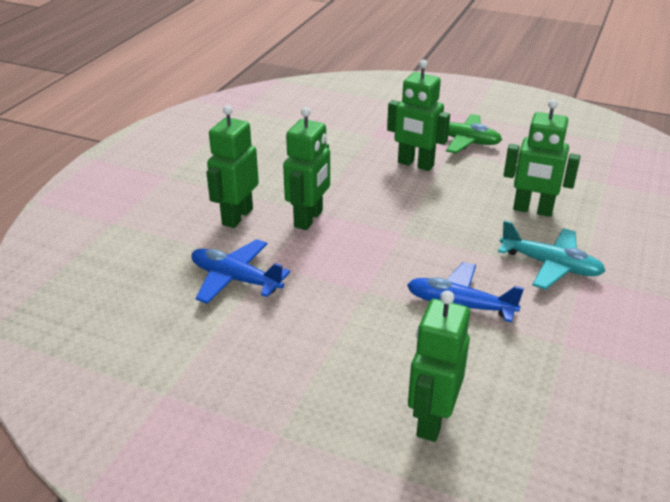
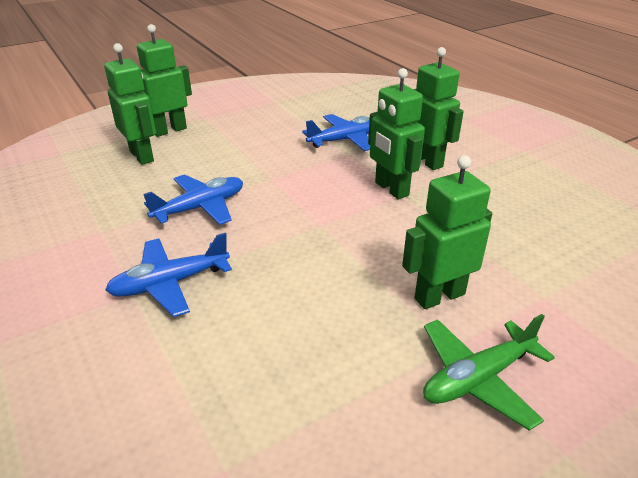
camera: 125 degrees right, 0 degrees up
turquoise plane [498,220,605,290] -> blue plane [105,233,232,317]
green robot [504,99,581,217] -> green robot moved to [137,24,192,137]

